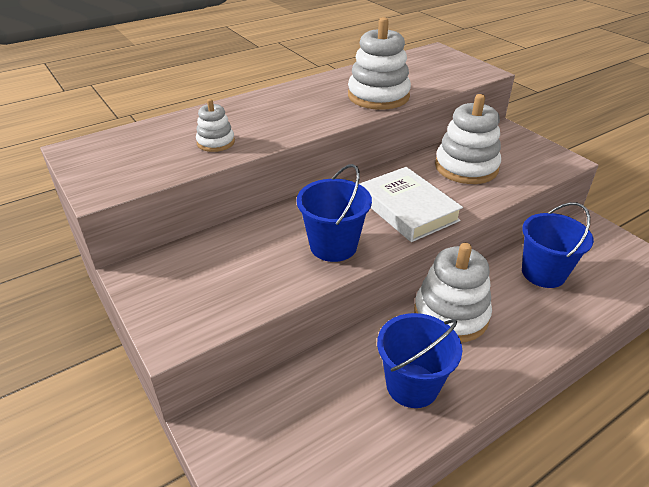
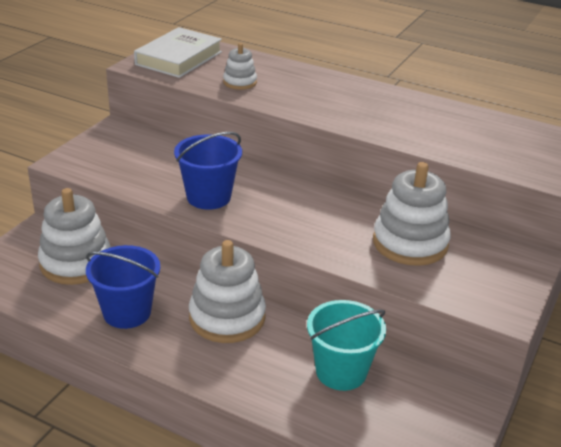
camera: 60 degrees right, 5 degrees down
white stacking toy [348,17,411,110] -> white stacking toy moved to [38,188,111,285]
white book [359,167,463,242] -> white book moved to [134,27,222,78]
blue bucket [522,202,594,288] -> turquoise bucket [307,300,386,391]

